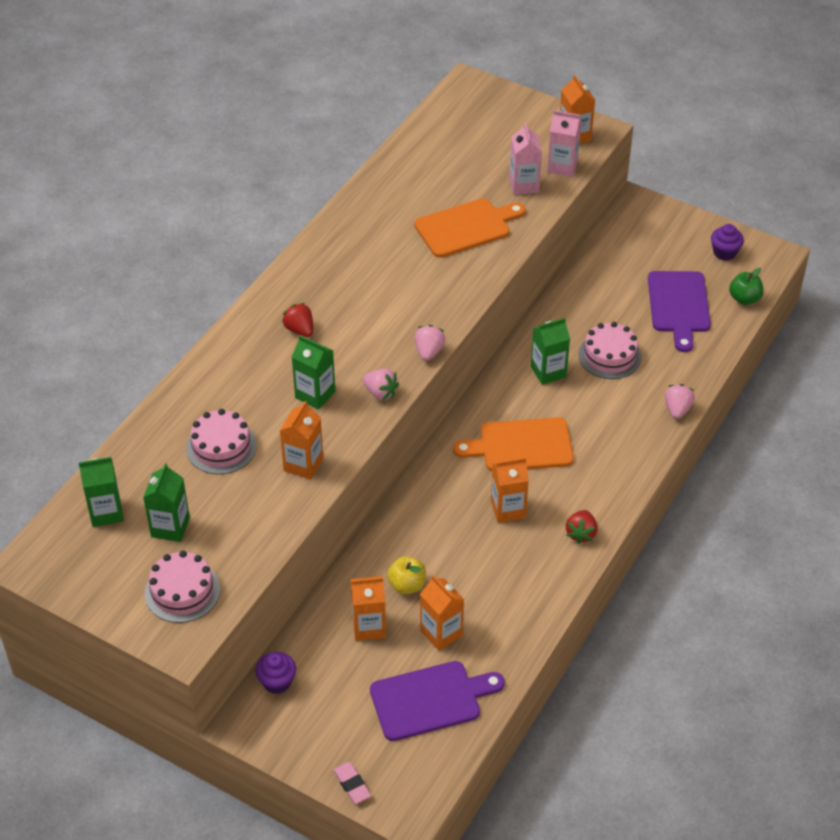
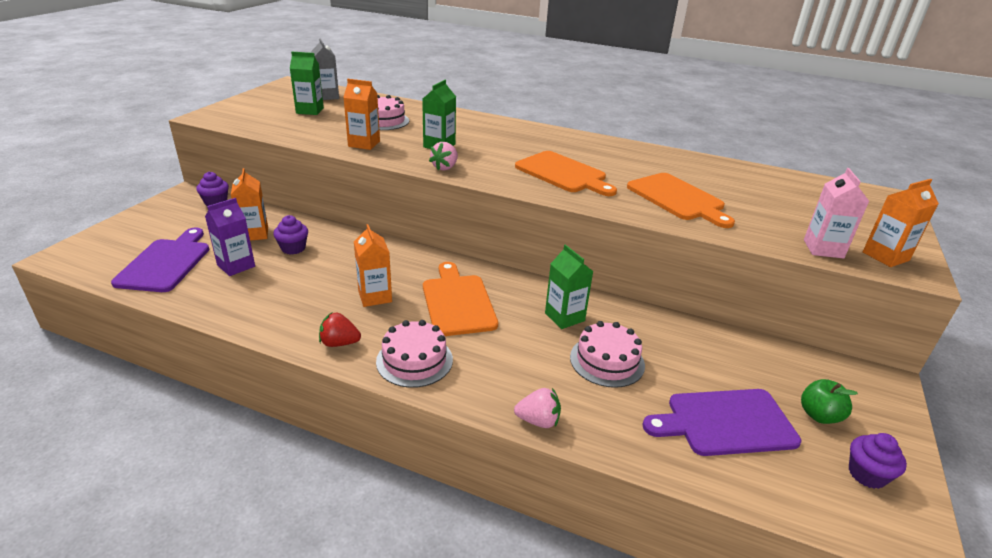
camera: 80 degrees right, 15 degrees down
green carton [79,457,124,527] -> grey carton [311,39,339,100]
pink cake [145,551,220,623] -> pink cake moved to [376,320,453,388]
red strawberry [282,303,314,337] -> none
pink eraser [333,762,371,804] -> none
purple cutting board [370,661,505,741] -> purple cutting board turned 150 degrees counterclockwise [111,228,209,292]
yellow apple [387,556,426,594] -> purple cupcake [273,215,308,255]
pink strawberry [415,325,446,361] -> none
orange carton [420,575,464,651] -> purple carton [205,198,255,276]
pink carton [509,123,542,195] -> none
green apple [729,268,763,305] -> green apple moved to [801,379,858,424]
none -> orange cutting board [515,151,617,196]

